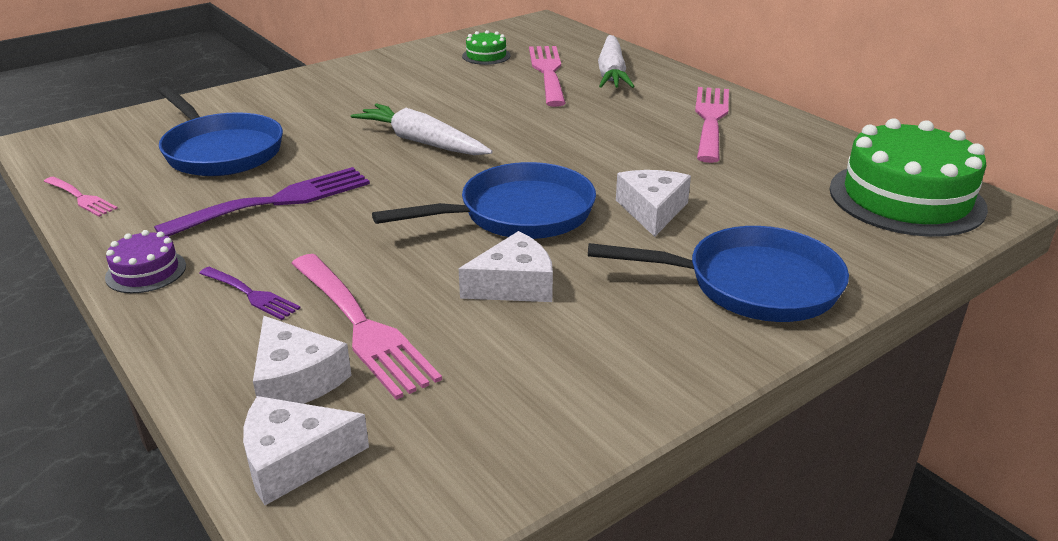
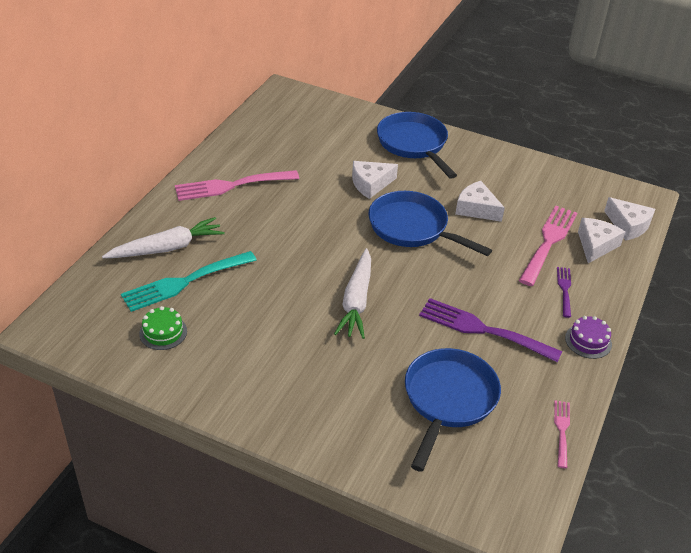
camera: 120 degrees left, 10 degrees up
pink fork [529,46,566,107] -> turquoise fork [121,251,257,312]
green cake [829,118,988,237] -> none

